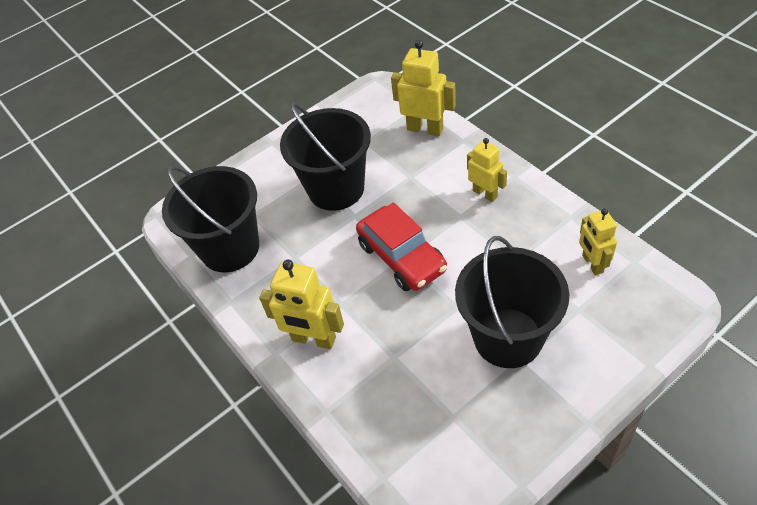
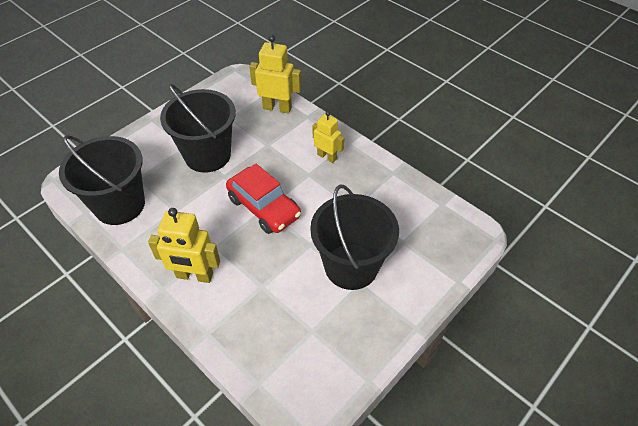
camera: 15 degrees left, 0 degrees up
yellow robot [579,209,617,275] -> none

